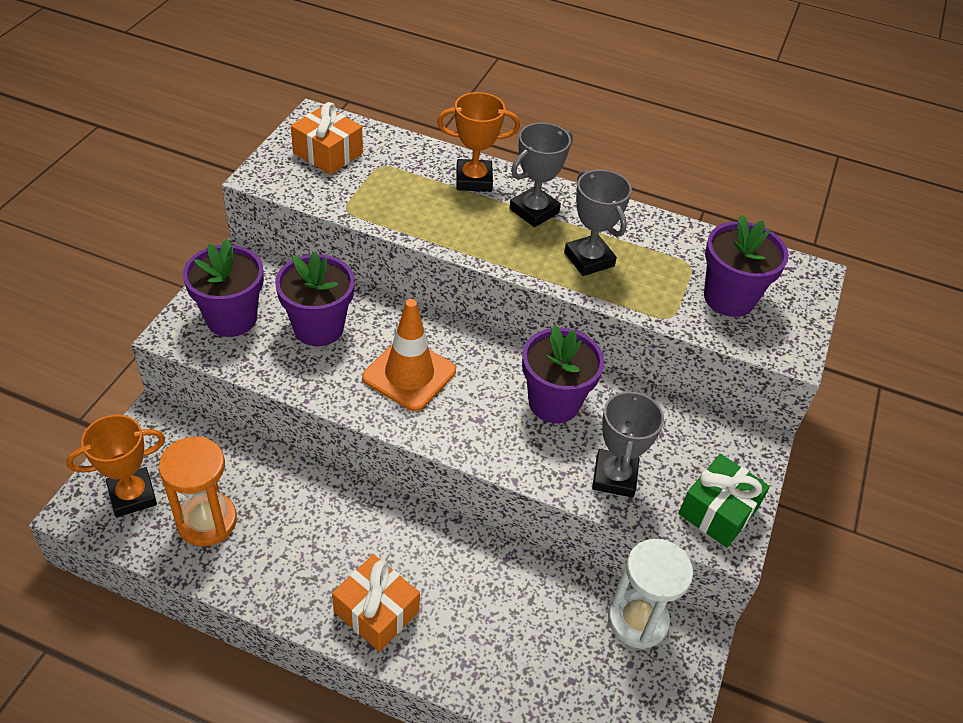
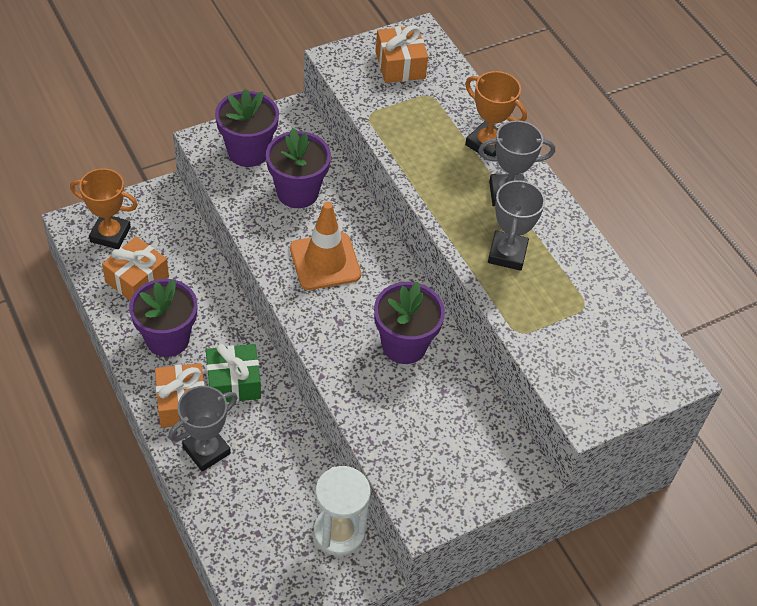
camera: 40 degrees right, 5 degrees up
orange hourglass [158,437,237,547] -> orange gift [102,236,169,300]
grey trophy [592,388,664,498] -> grey trophy moved to [168,386,238,472]
green gift [678,454,770,548] -> green gift moved to [206,344,261,402]
purple flower pot [704,215,789,317] -> purple flower pot moved to [129,279,197,357]

